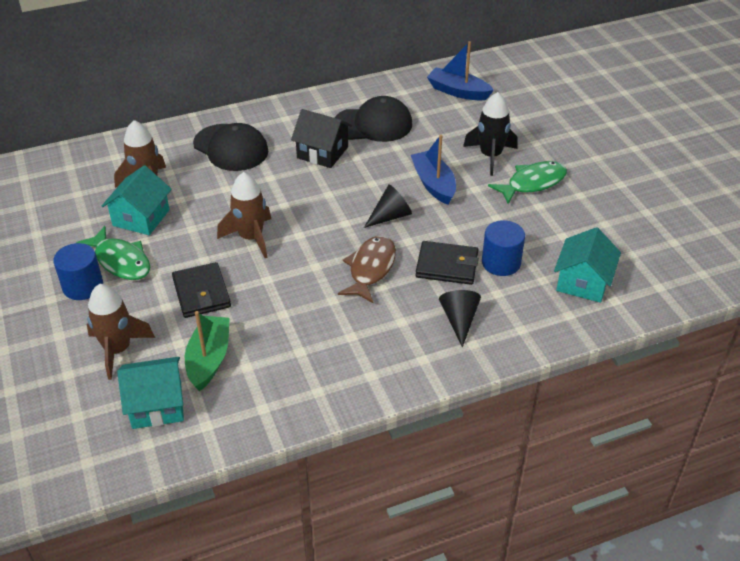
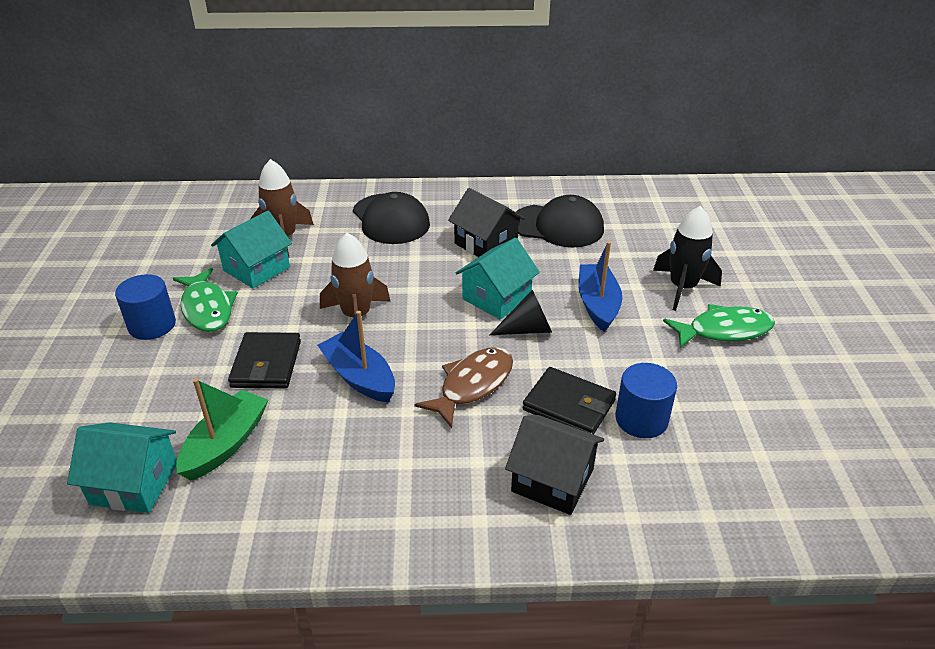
camera: 20 degrees right, 5 degrees down
brown rocket [87,284,155,380] -> none
blue boat [427,41,494,100] -> blue boat moved to [317,311,395,402]
black cone [439,290,481,347] -> black house [505,415,604,515]
turquoise house [554,227,621,303] -> turquoise house moved to [456,238,540,319]

